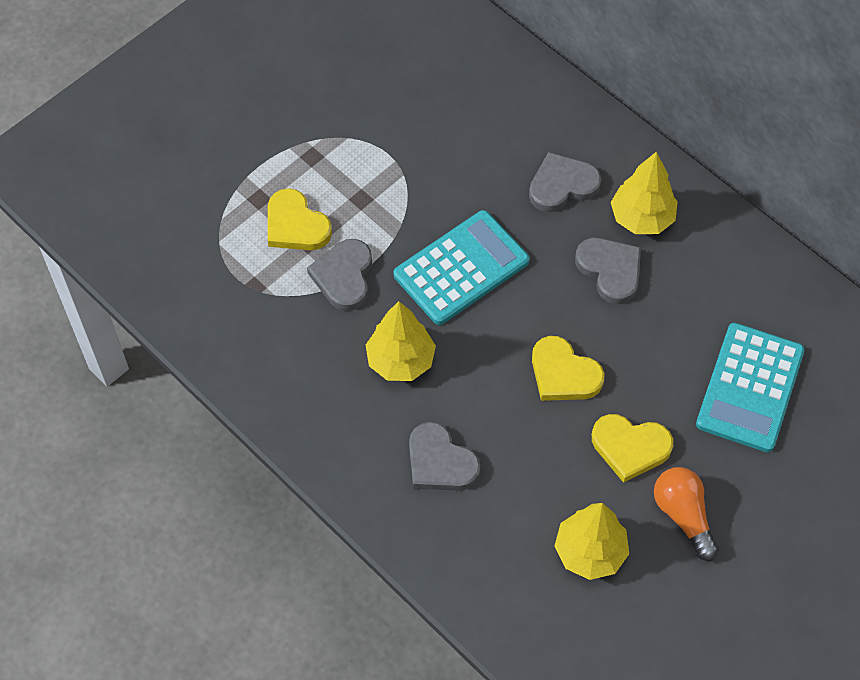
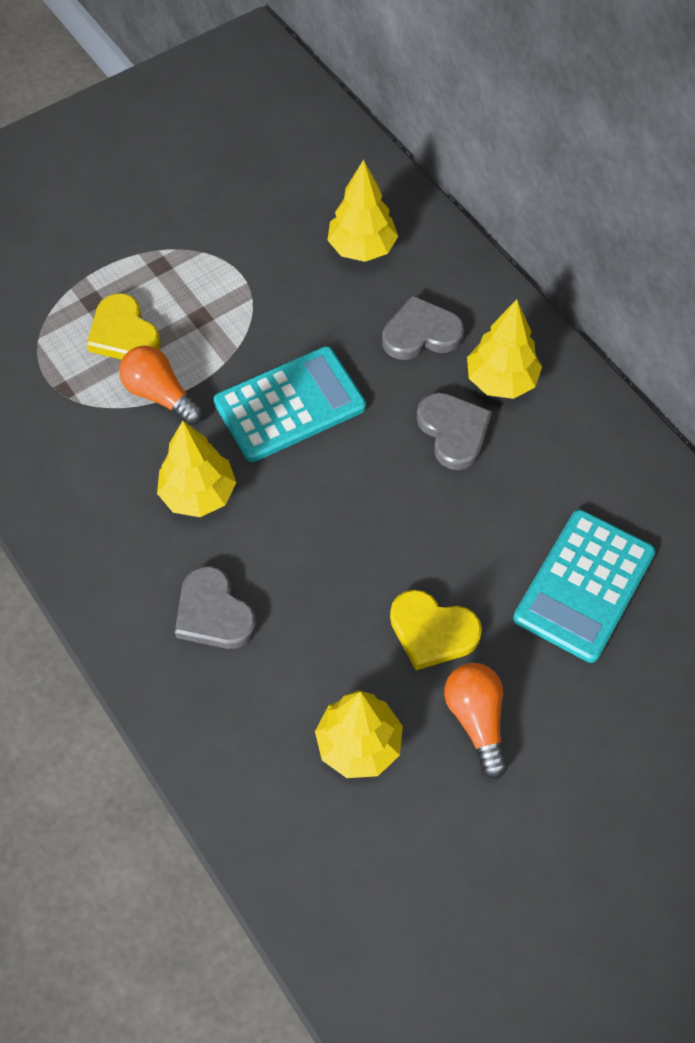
camera: 10 degrees right, 0 degrees up
grey heart [307,239,372,311] -> orange light bulb [119,345,203,425]
yellow heart [532,336,605,401] -> none
none -> yellow tree [327,159,398,262]

